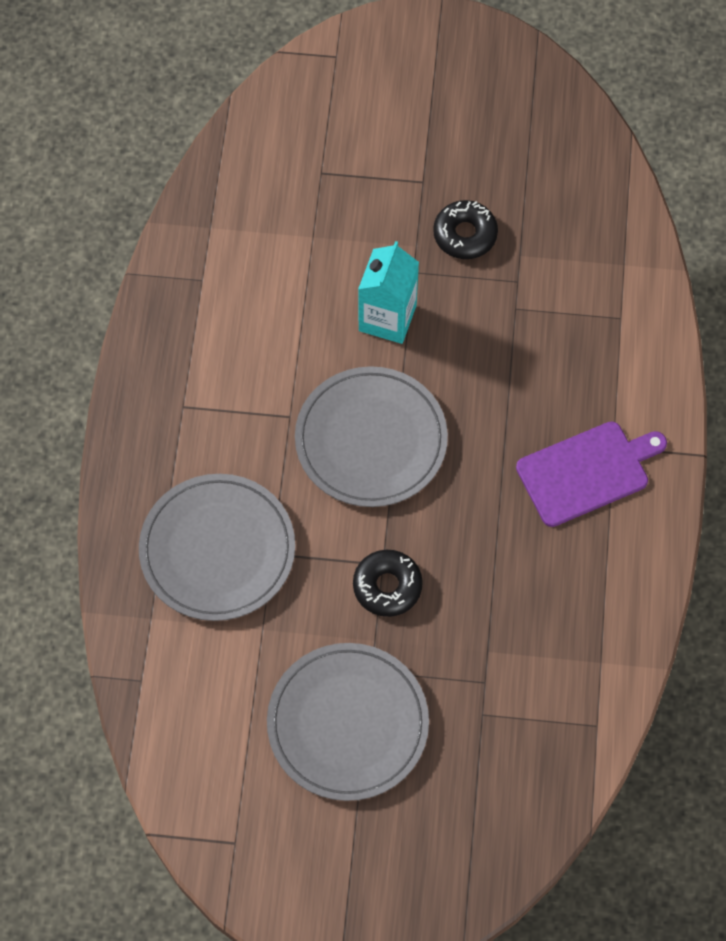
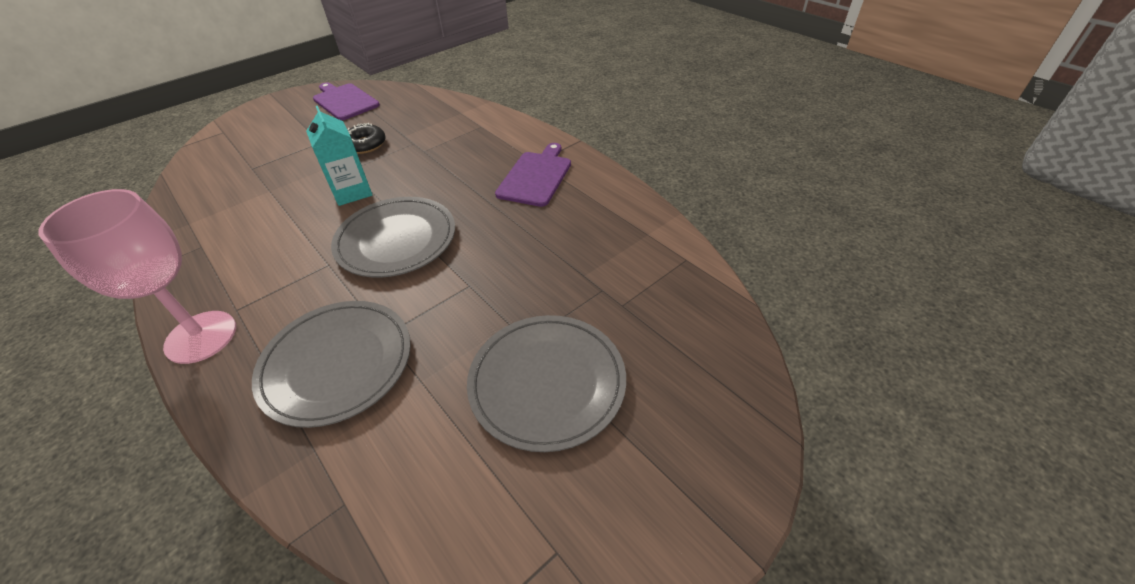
camera: 45 degrees left, 20 degrees down
black donut [353,550,423,617] -> none
none -> pink goblet [38,189,236,364]
none -> purple cutting board [313,83,380,120]

